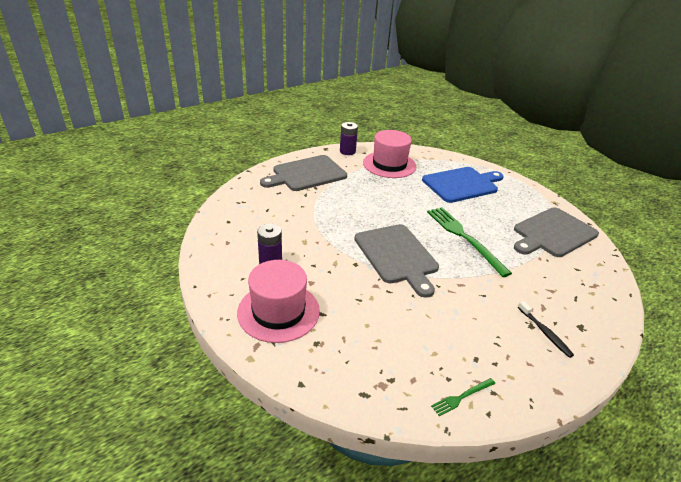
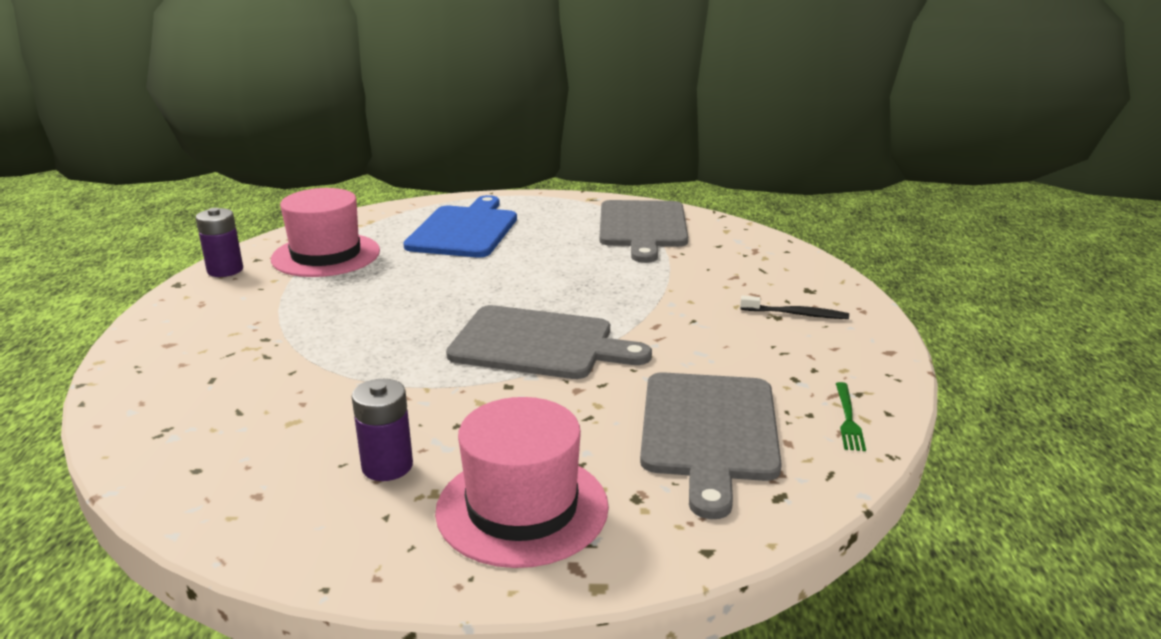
camera: 50 degrees left, 10 degrees down
grey cutting board [260,155,347,191] -> grey cutting board moved to [640,372,782,519]
green fork [427,207,512,277] -> none

